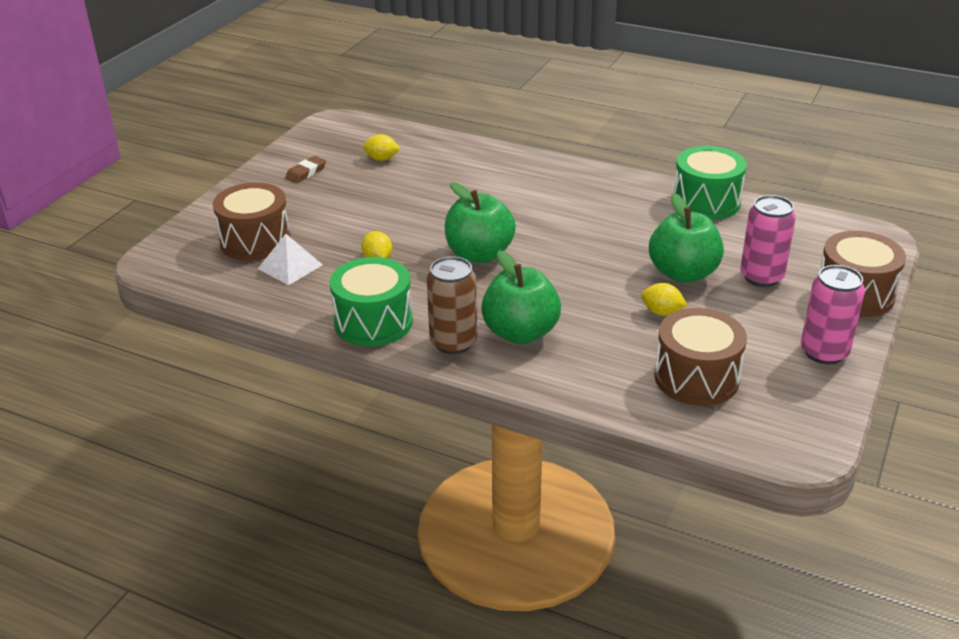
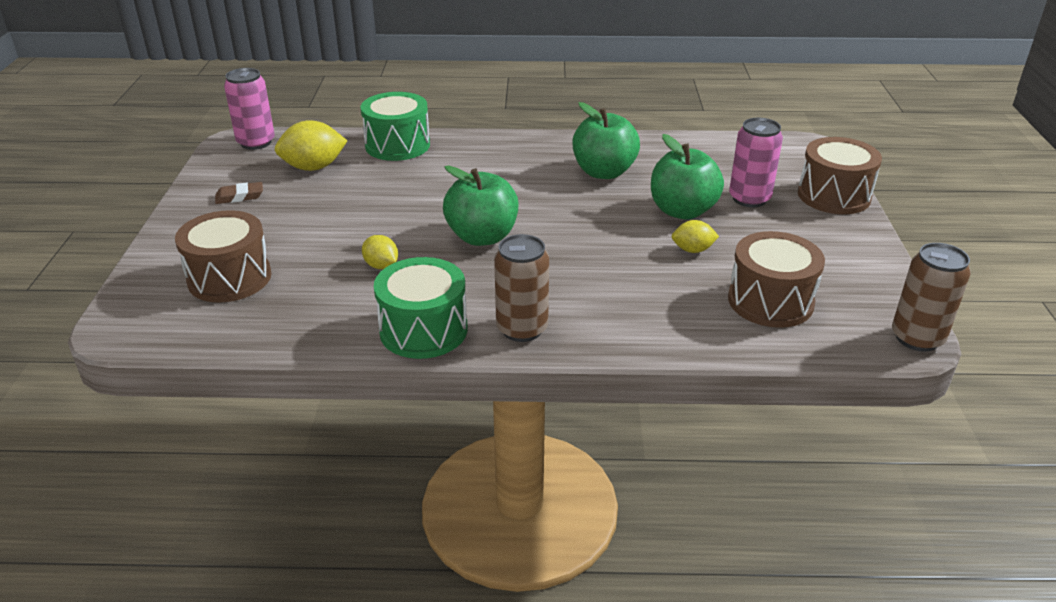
camera: 25 degrees left, 0 degrees up
white pyramid [258,234,323,285] -> none
brown eraser [285,156,326,183] -> brown eraser turned 60 degrees clockwise [215,182,263,204]
yellow lemon [363,134,400,161] -> yellow lemon [275,120,347,171], size x1.73
green apple [481,250,561,344] -> green apple moved to [573,102,640,179]
green drum [674,146,747,220] -> green drum moved to [361,92,430,161]
pink can [801,265,865,364] -> pink can moved to [224,68,275,150]
none -> brown can [892,243,971,352]

